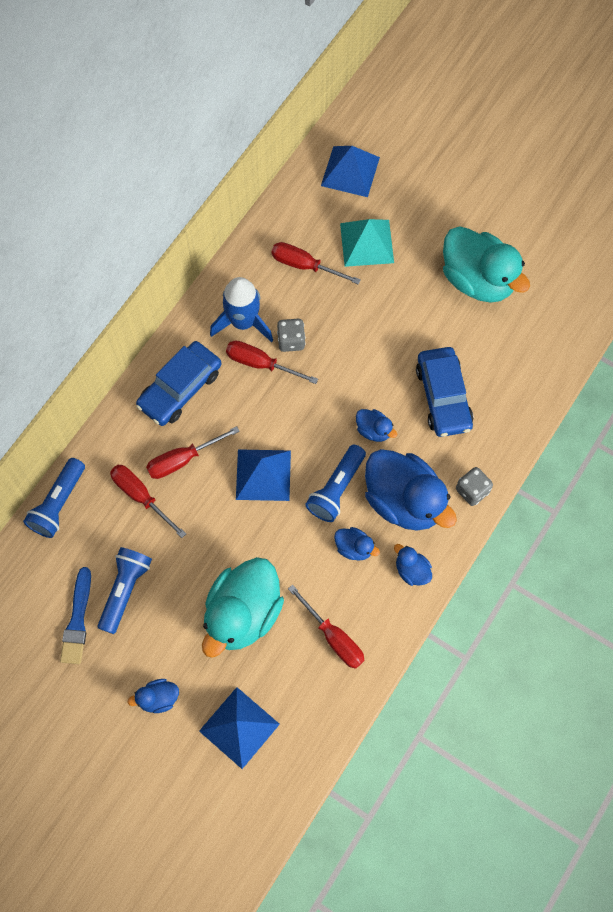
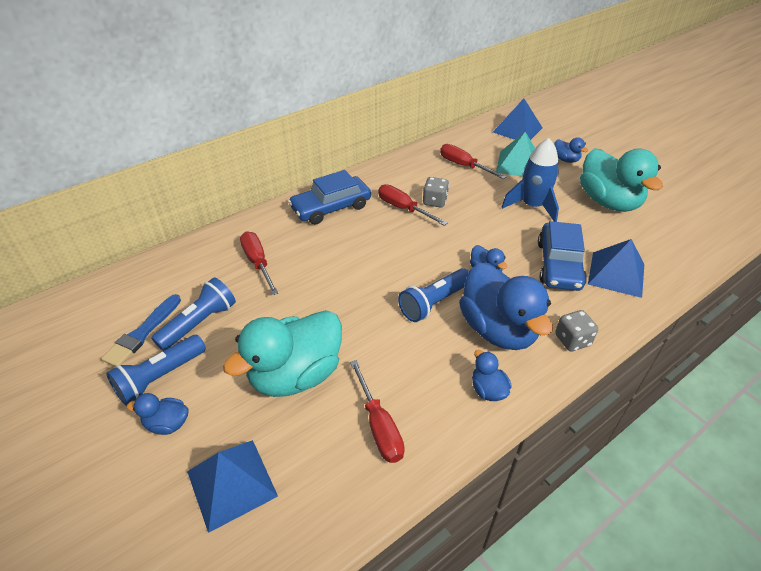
camera: 20 degrees right, 25 degrees down
blue flashlight [23,458,85,538] -> blue flashlight moved to [106,335,206,406]
red screwdriver [146,426,240,479] -> none
blue rocket [210,277,273,342] -> blue rocket moved to [502,138,559,222]
blue pyramid [236,449,291,501] -> blue pyramid moved to [588,239,644,298]
blue duck [334,527,380,561] -> blue duck moved to [554,137,588,163]

